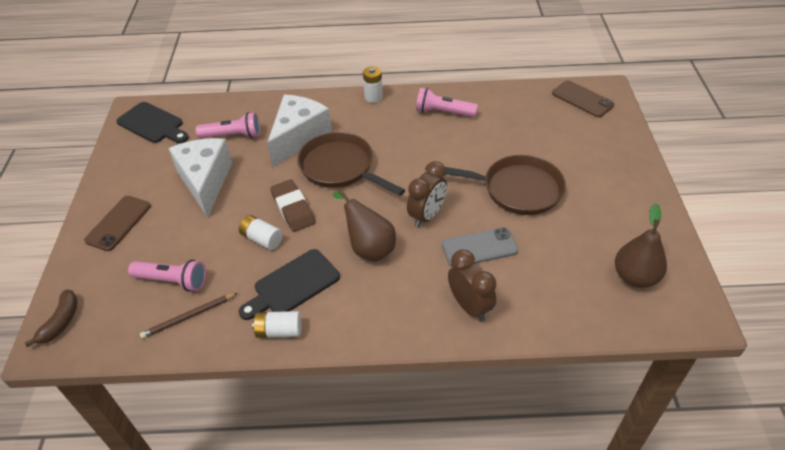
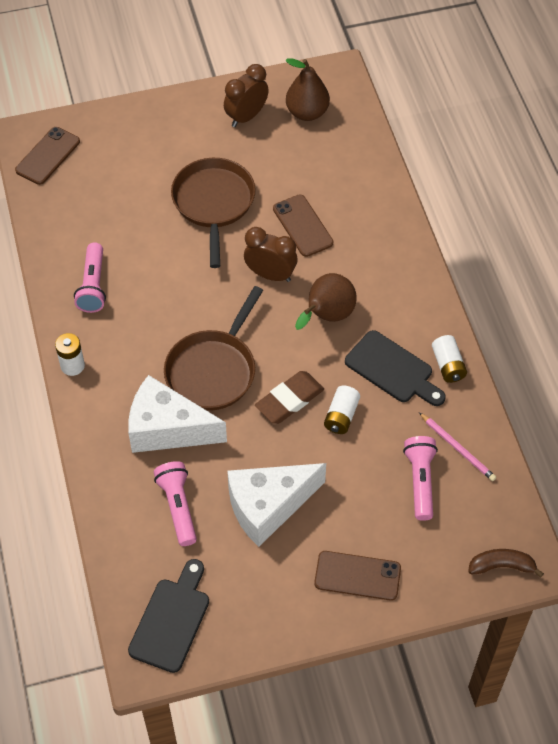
camera: 105 degrees left, 10 degrees up
brown pencil [140,293,238,339] -> pink pencil [419,412,496,481]
grey phone [442,227,518,267] -> brown phone [273,194,333,257]
brown clock [448,249,496,322] -> brown clock moved to [224,64,269,127]

